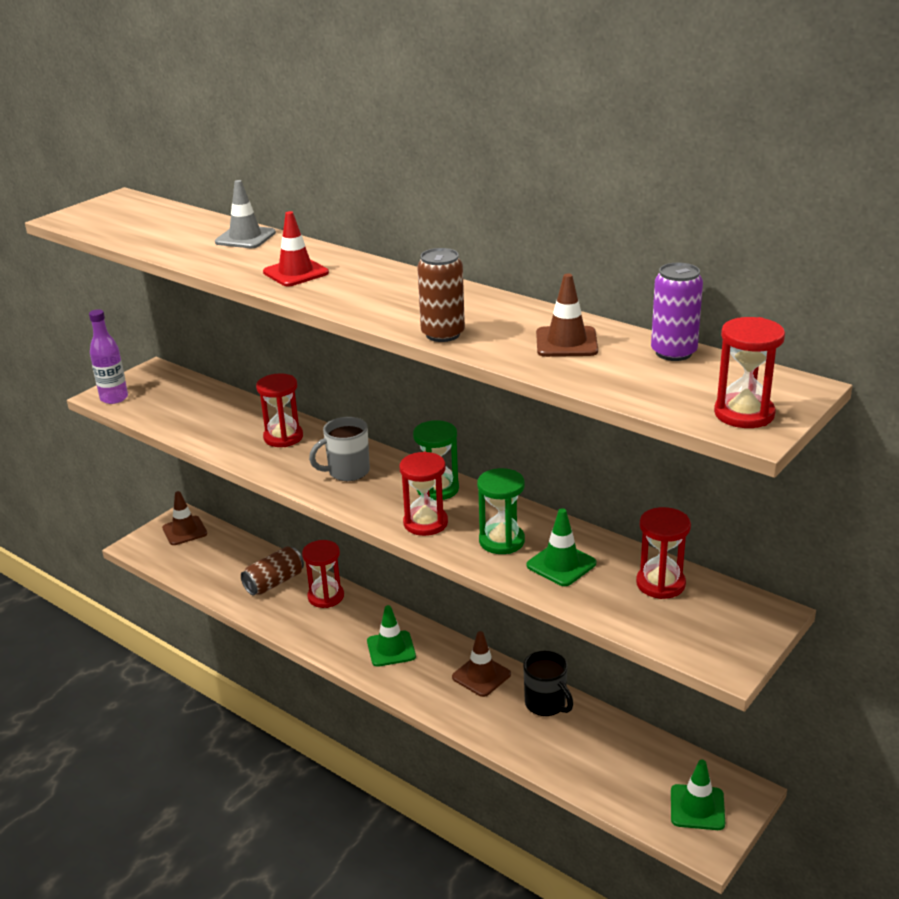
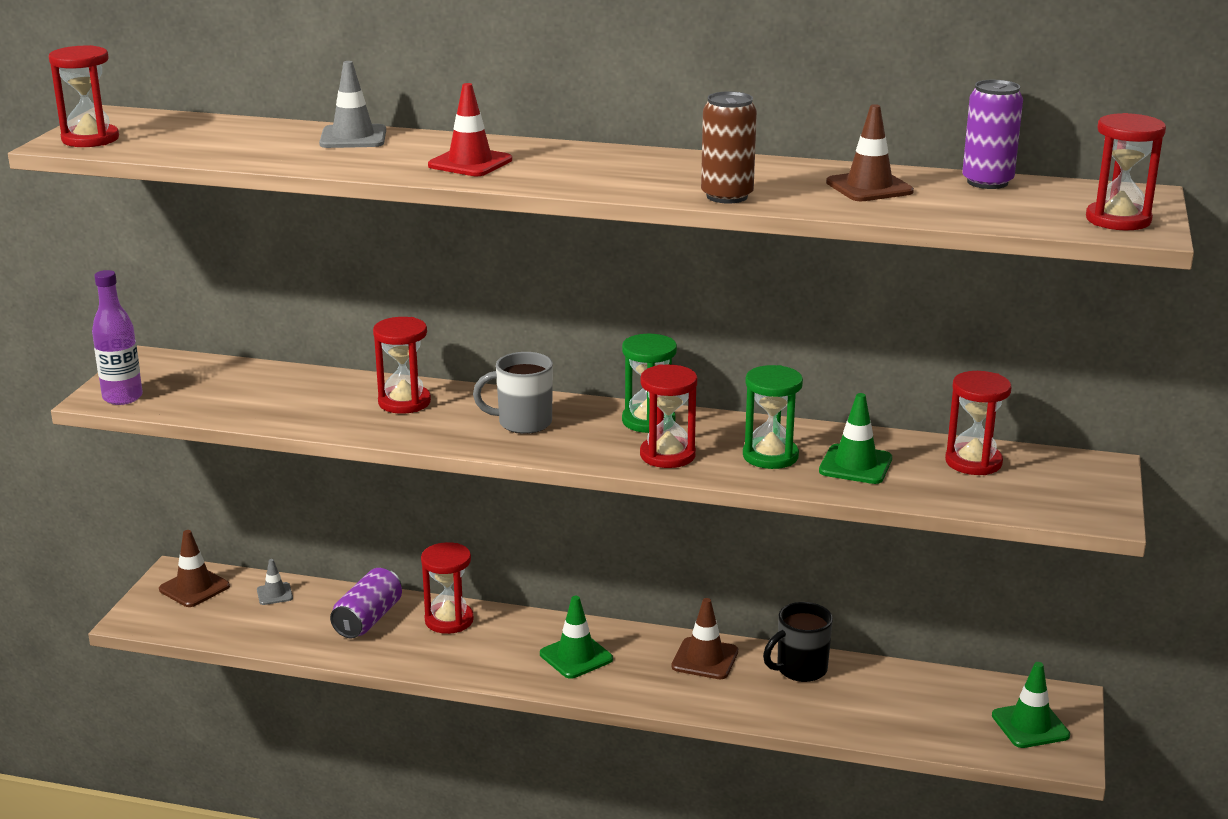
camera: 25 degrees left, 5 degrees down
brown can [241,546,304,596] -> purple can [330,568,402,638]
grey mug [309,417,370,481] -> grey mug turned 45 degrees clockwise [473,352,553,434]
black mug [523,651,573,716] -> black mug turned 120 degrees clockwise [763,602,833,682]
none -> red hourglass [49,45,119,147]
none -> grey traffic cone [257,559,293,605]

